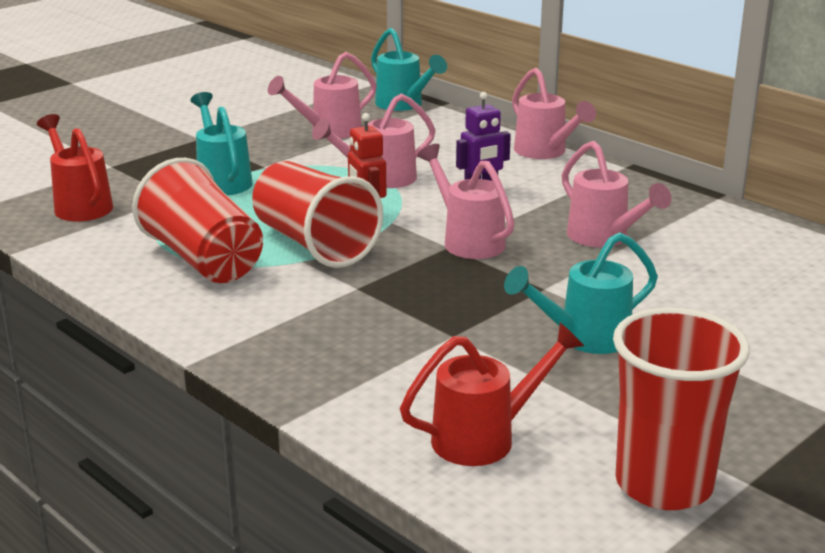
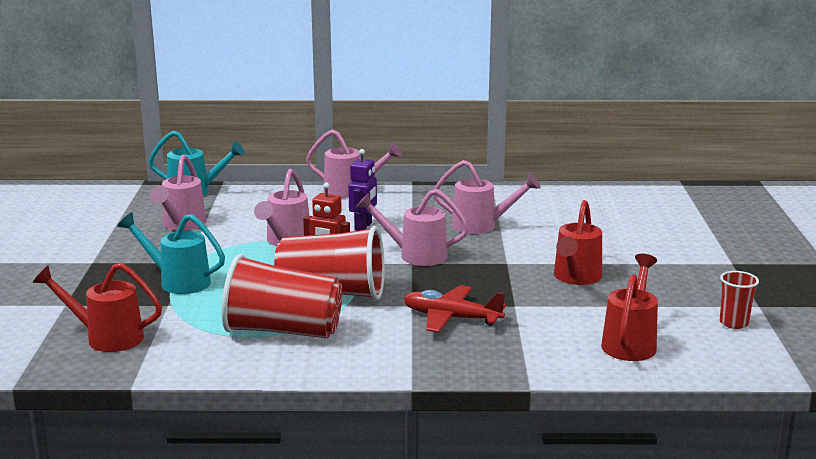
camera: 45 degrees left, 5 degrees down
turquoise watering can [504,232,658,354] -> red watering can [554,200,602,285]
red cup [613,308,750,510] -> red cup [720,271,759,329], size x0.48
none -> red plane [404,285,506,333]

